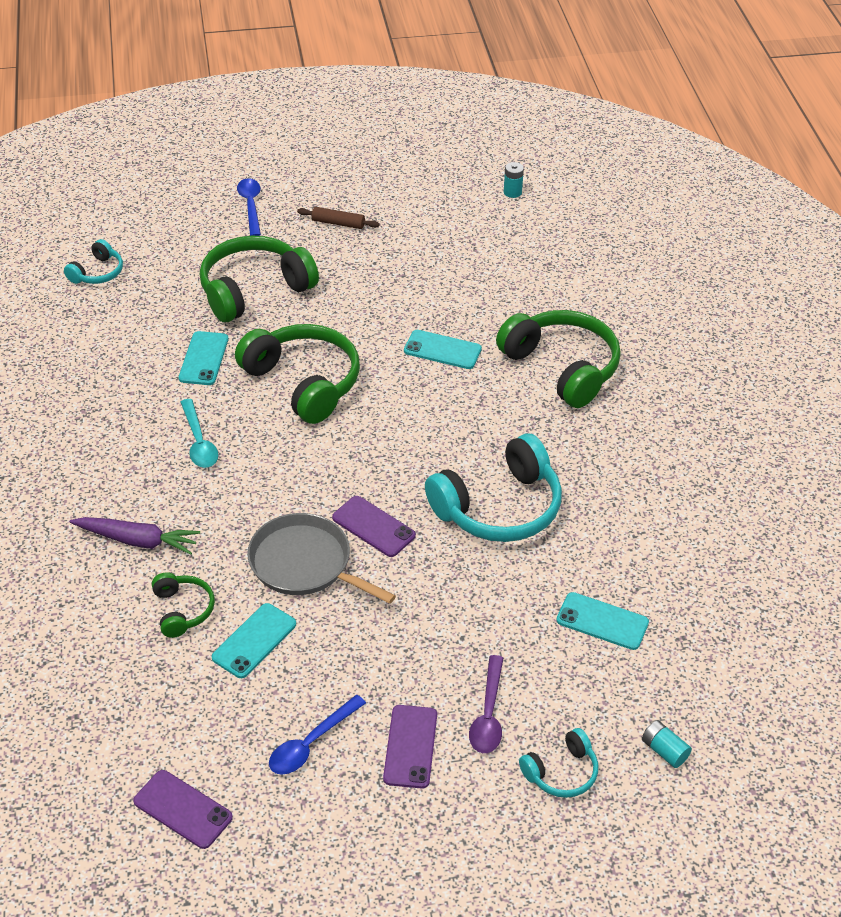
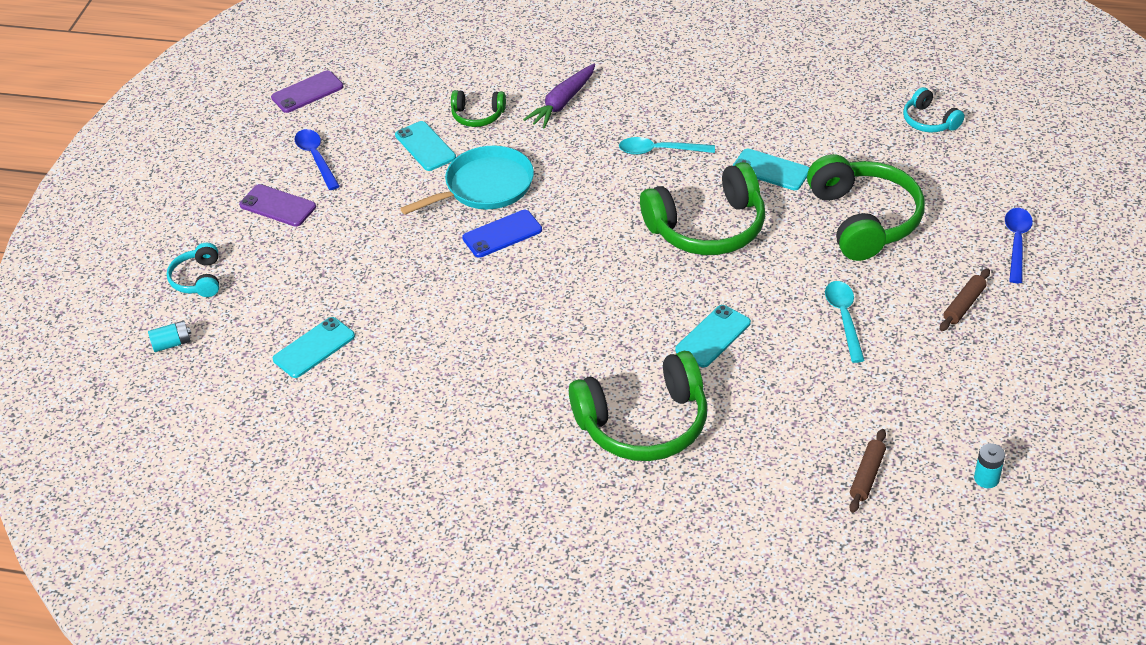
camera: 115 degrees right, 0 degrees up
blue spoon [237,178,261,236] -> blue spoon turned 90 degrees counterclockwise [1005,208,1033,283]
grey pan [247,513,396,604] -> turquoise pan [400,146,534,215]
purple phone [332,496,416,557] -> blue phone [462,210,542,258]
turquoise headphones [425,434,562,542] -> none
purple spoon [469,655,503,753] -> none
none -> turquoise spoon [825,281,865,363]
none -> brown rolling pin [849,429,886,513]

